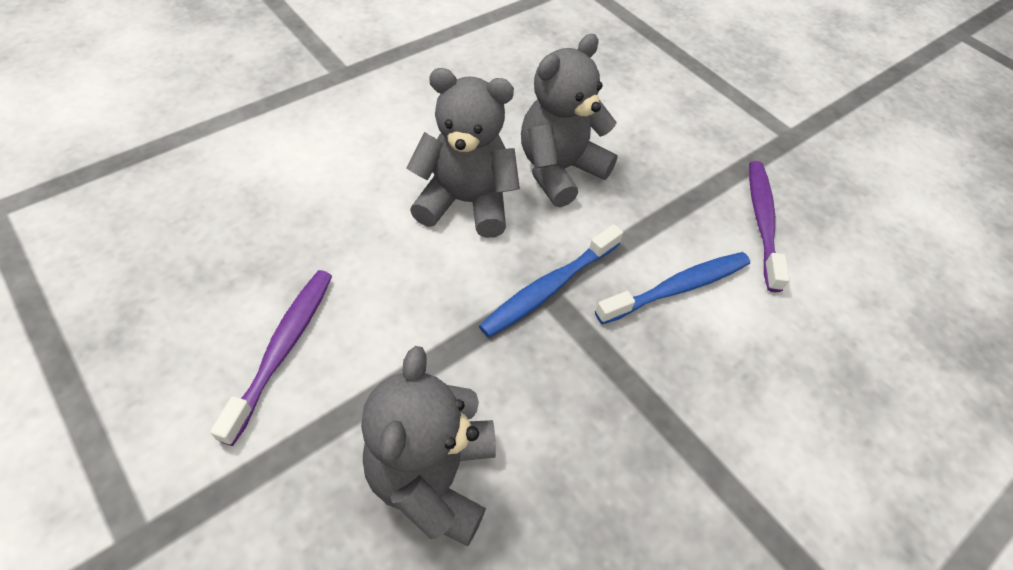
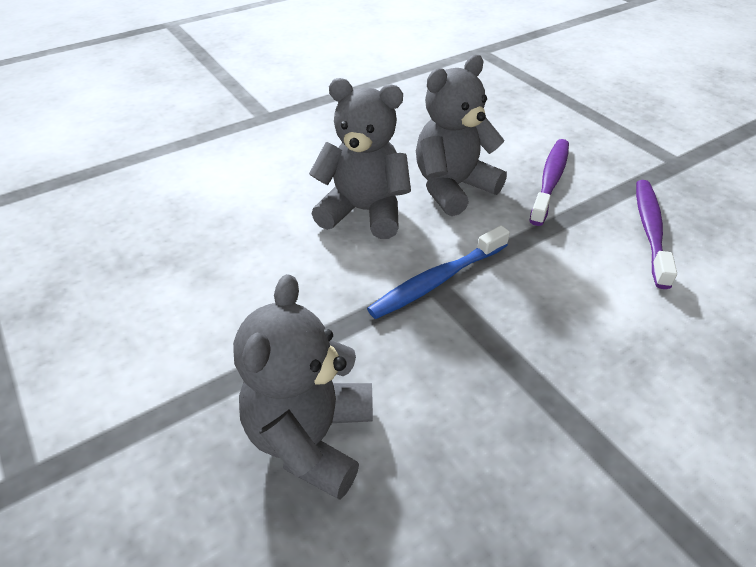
camera: 10 degrees right, 10 degrees down
purple toothbrush [210,270,332,446] -> purple toothbrush moved to [529,139,569,226]
blue toothbrush [595,252,750,324] -> none

